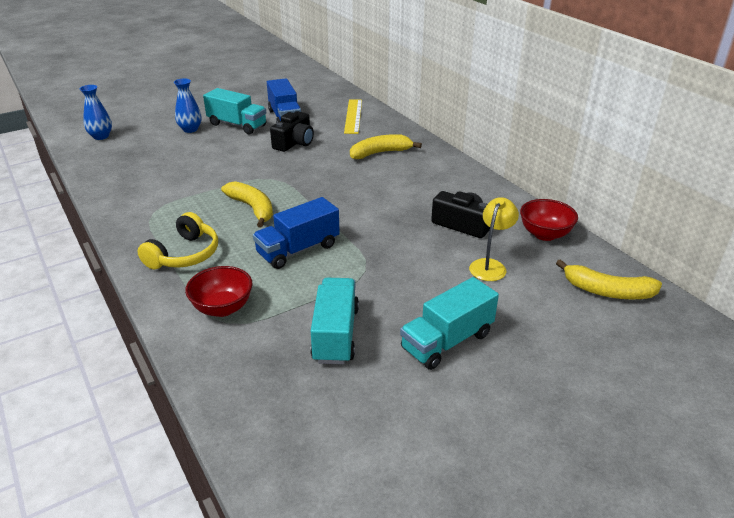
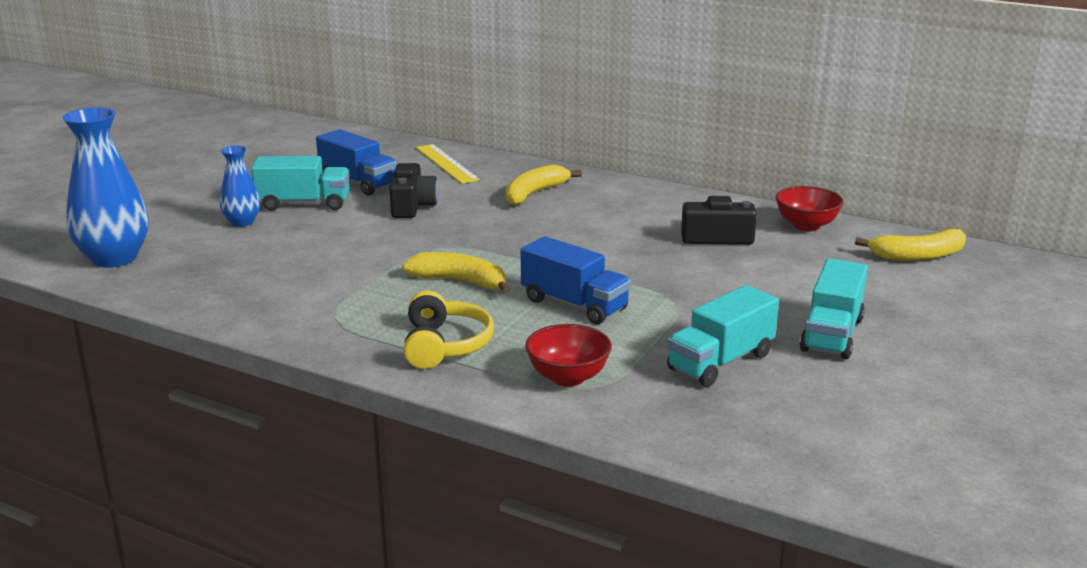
camera: 30 degrees left, 10 degrees down
blue vase [80,85,112,140] -> blue vase [63,107,149,268], size x1.82
blue truck [253,197,340,269] -> blue truck turned 75 degrees counterclockwise [521,236,631,325]
turquoise truck [310,278,359,365] -> turquoise truck turned 105 degrees counterclockwise [667,285,779,387]
yellow lamp [469,197,519,281] -> none

